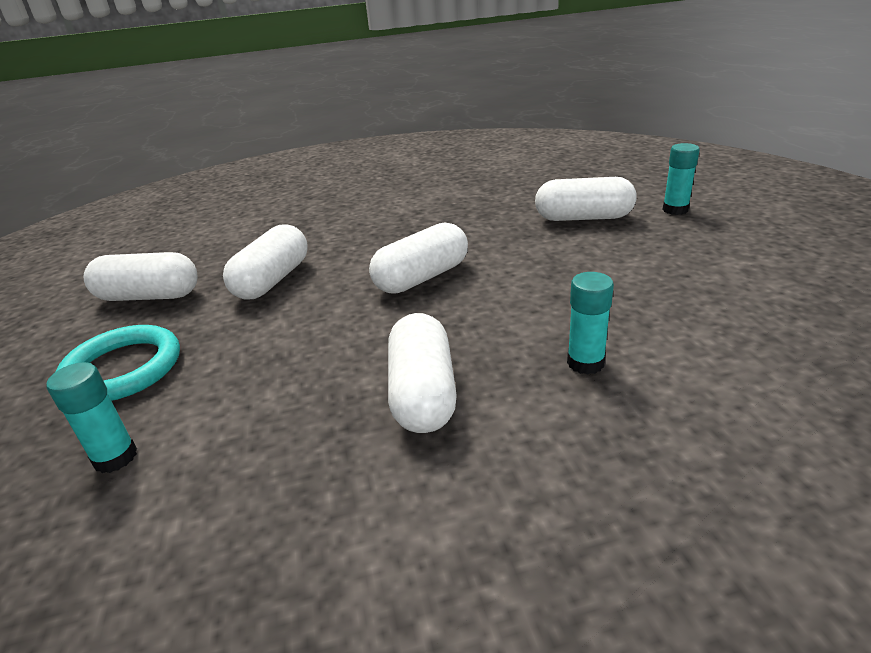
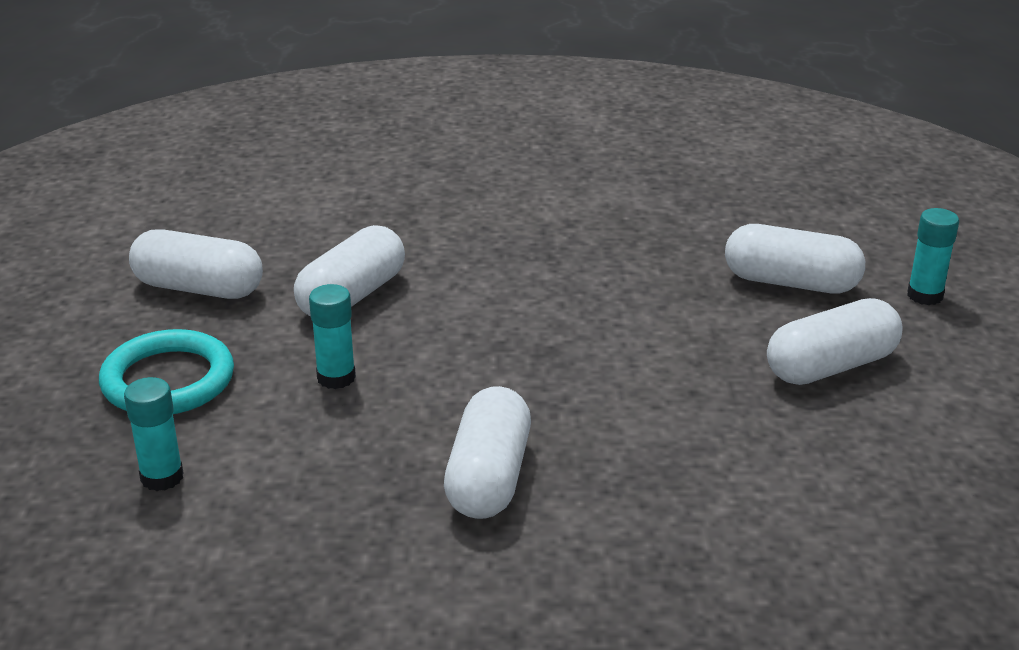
camera: 10 degrees right, 0 degrees up
white capsule [369,222,468,294] -> white capsule moved to [767,298,903,385]
turquoise glue stick [567,272,614,375] -> turquoise glue stick moved to [309,284,356,389]

